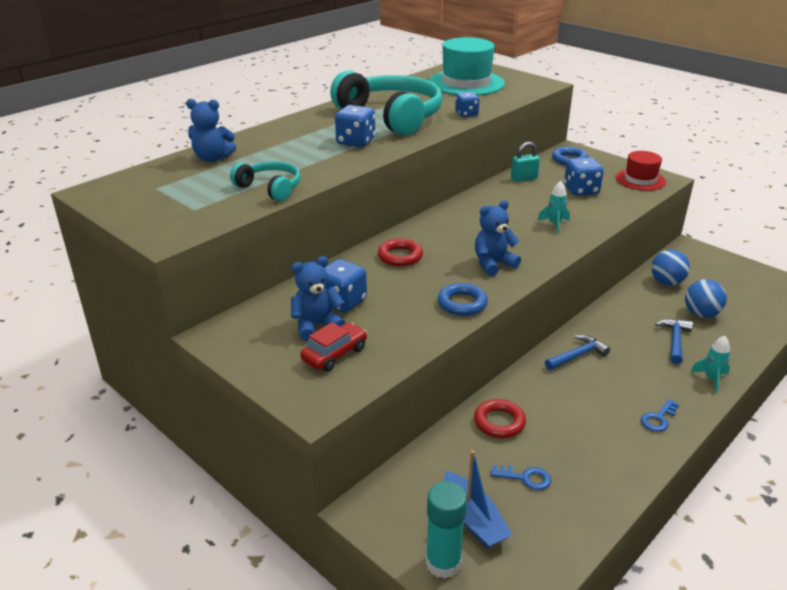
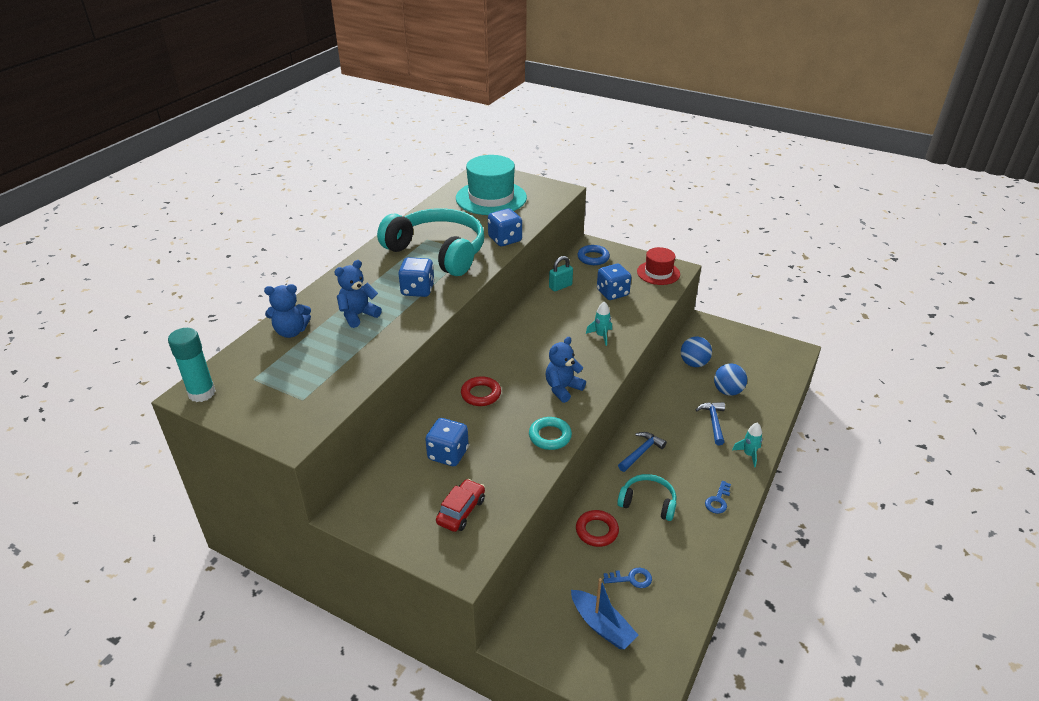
camera: 15 degrees left, 5 degrees up
turquoise headphones [230,161,300,201] -> turquoise headphones moved to [617,474,677,521]
blue teddy bear [291,256,346,341] -> blue teddy bear moved to [335,260,382,328]
turquoise glue stick [426,481,467,579] -> turquoise glue stick moved to [168,328,216,402]
blue ring [438,283,488,316] -> turquoise ring [529,417,572,450]
blue dice [455,92,480,117] -> blue dice [488,208,522,246], size x1.51

